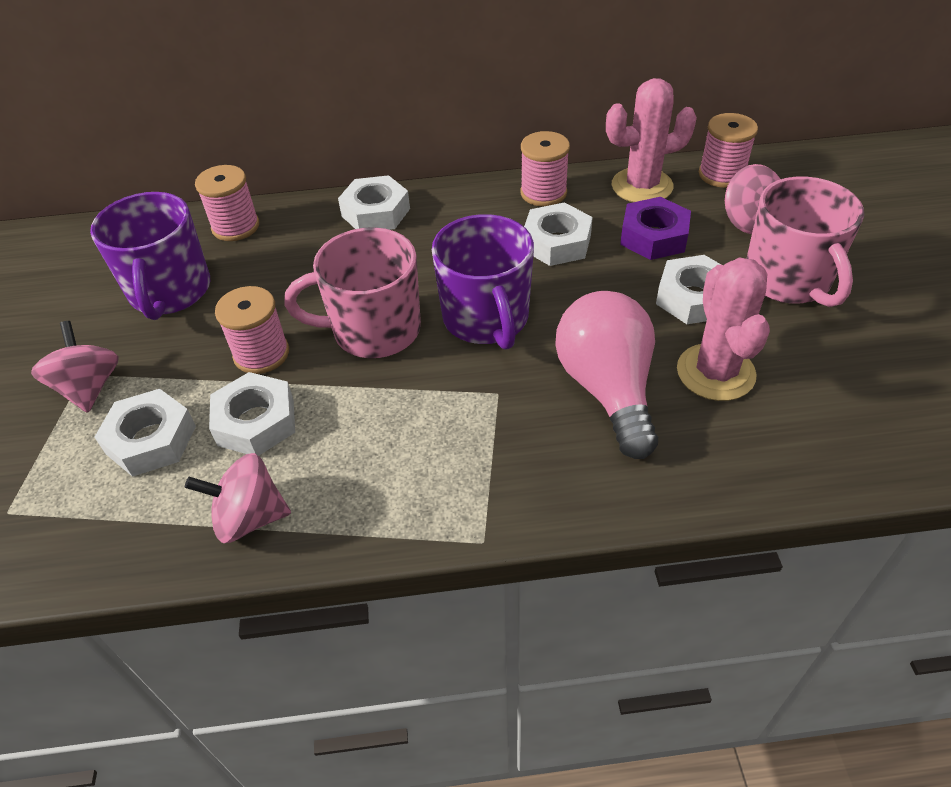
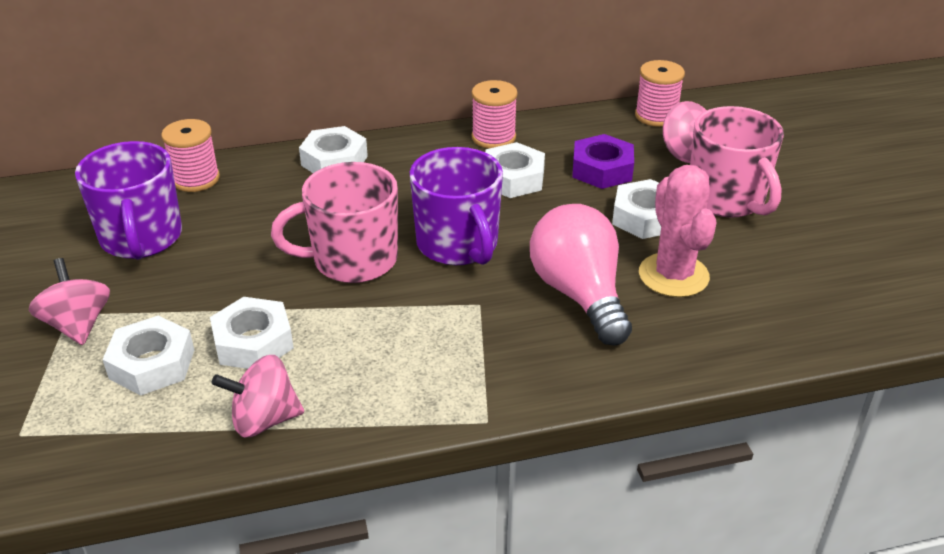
camera: 10 degrees left, 10 degrees down
pink spool [215,286,289,374] -> none
pink cactus [606,78,697,202] -> none

